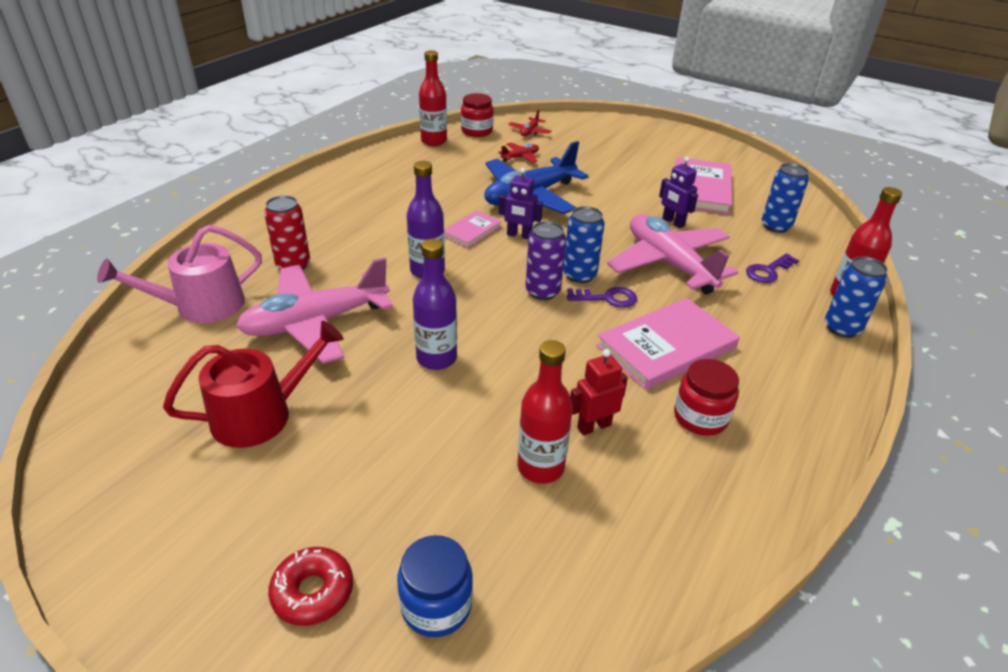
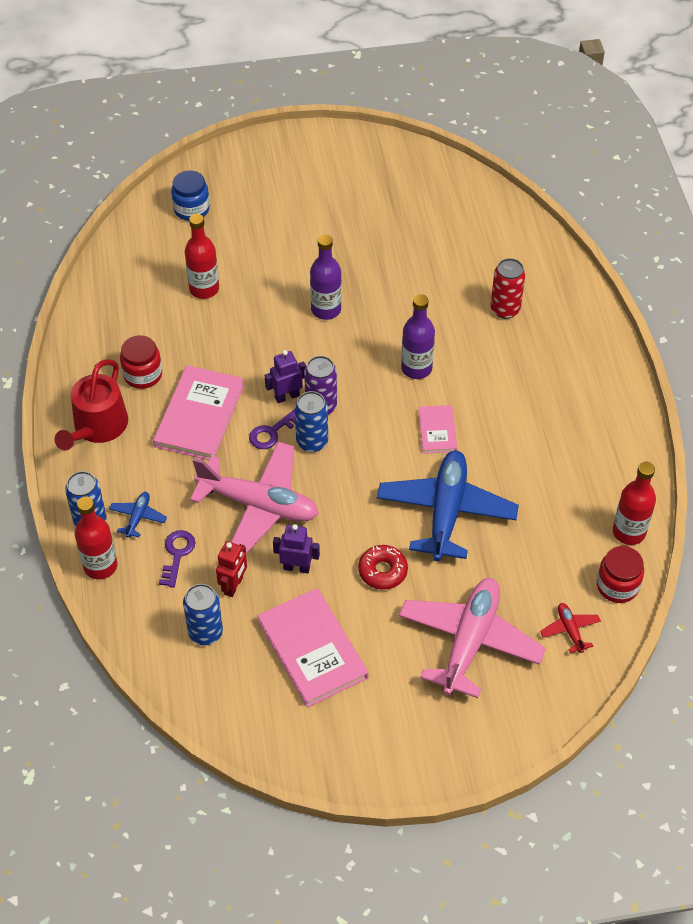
camera: 140 degrees right, 15 degrees up
pink watering can [97,225,262,323] -> none
red watering can [163,321,343,448] -> red watering can moved to [54,359,128,451]
pink plane [236,257,393,364] -> pink plane moved to [399,578,546,698]
red donut [268,547,353,626] -> red donut moved to [358,545,408,589]
red plane [498,143,539,163] -> none
purple robot [499,168,543,239] -> purple robot moved to [265,350,306,403]
red robot [570,349,628,436] -> red robot moved to [216,541,247,597]
none -> blue plane [109,492,167,538]

